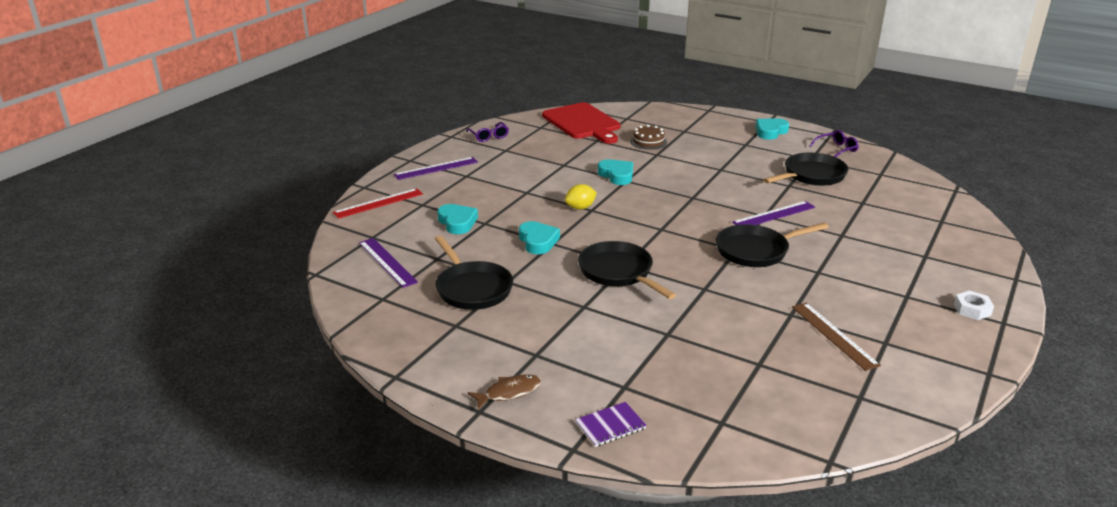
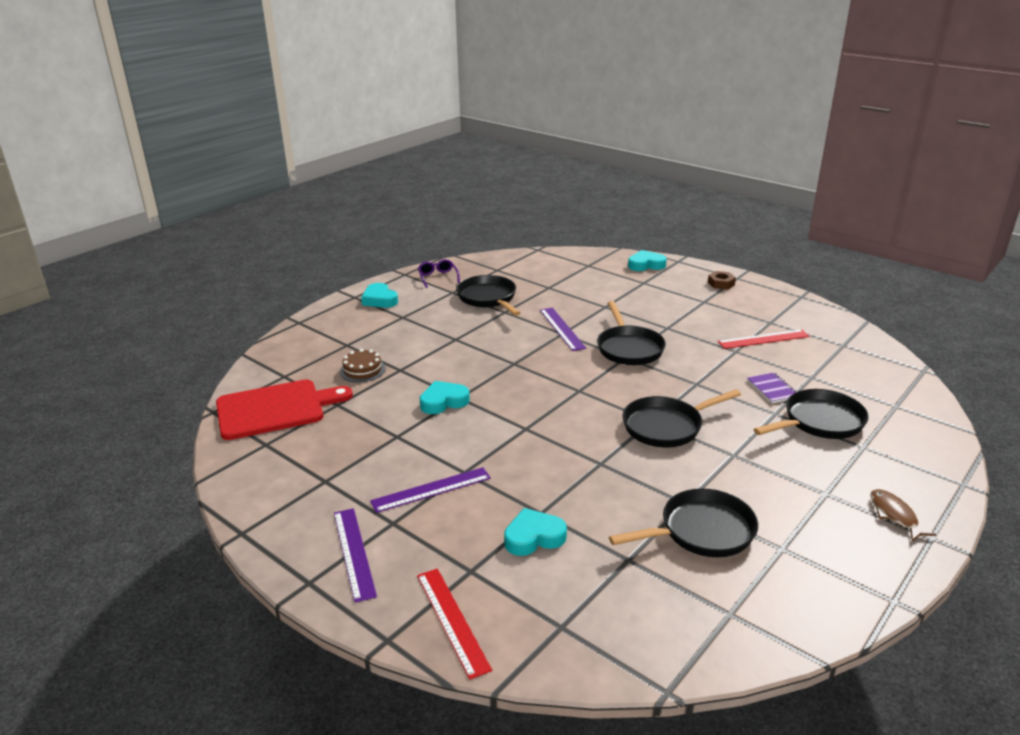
camera: 80 degrees left, 0 degrees up
purple ruler [359,238,418,288] -> purple ruler moved to [370,467,491,513]
purple glasses [466,122,509,142] -> none
turquoise heart [519,221,560,254] -> turquoise heart moved to [628,250,667,271]
yellow lemon [565,184,597,210] -> none
purple notebook [575,402,647,447] -> purple notebook moved to [747,372,796,403]
brown ruler [792,303,881,371] -> red ruler [718,329,810,349]
white nut [954,291,994,320] -> brown nut [708,271,736,290]
none -> black pan [754,389,869,439]

